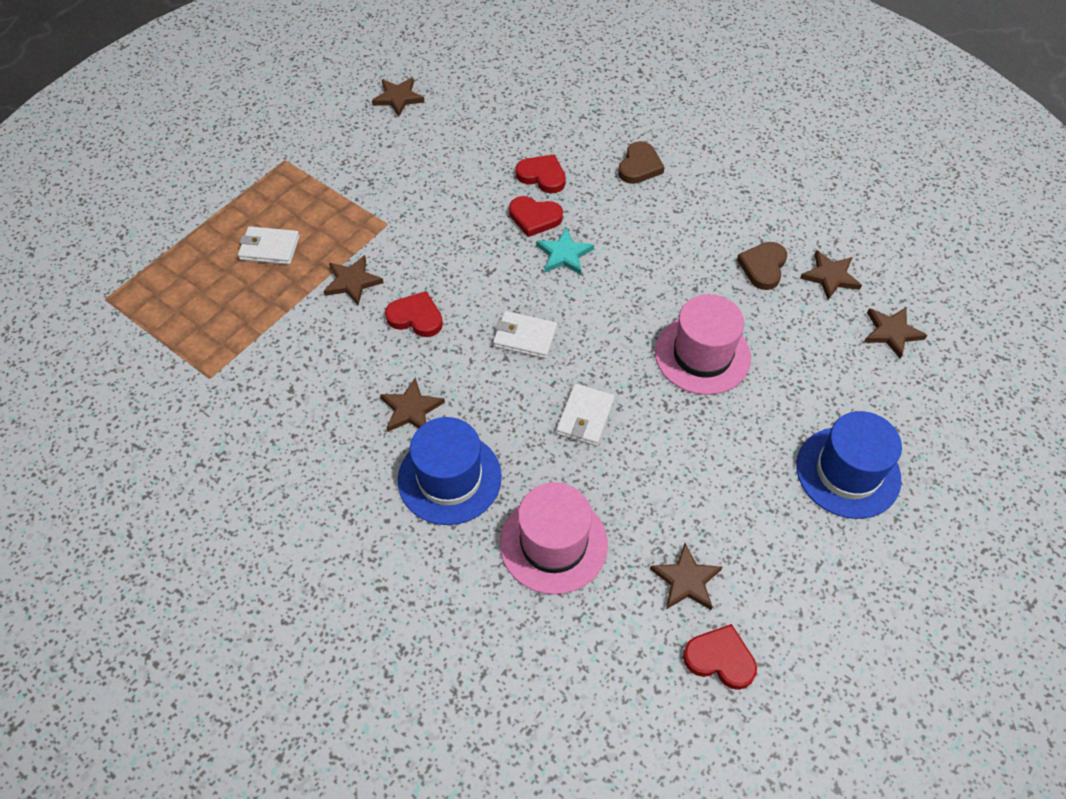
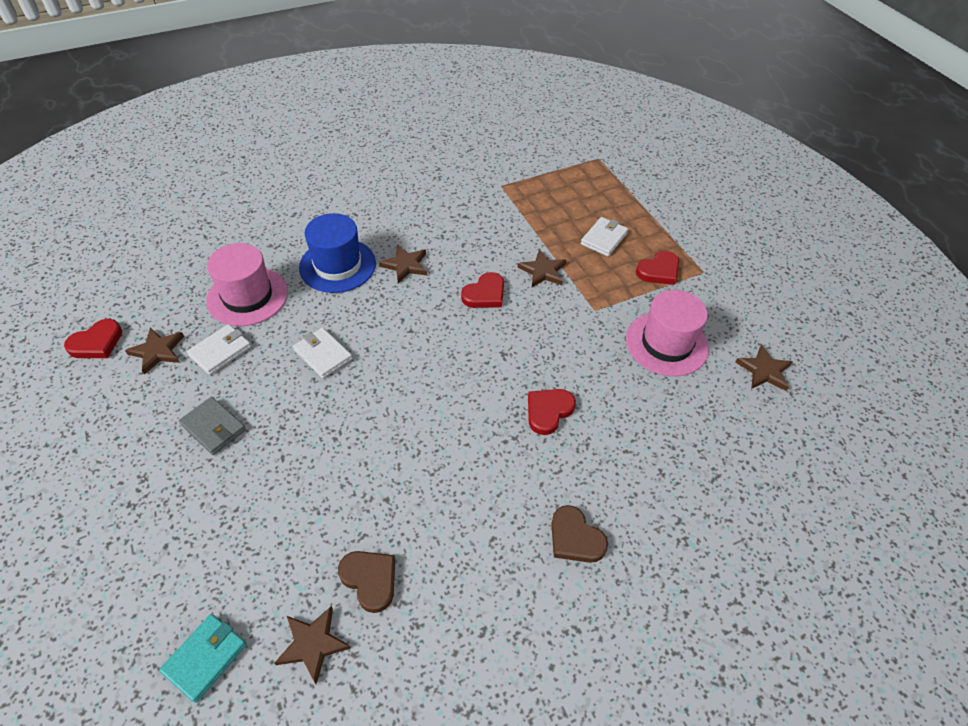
camera: 115 degrees right, 5 degrees down
white wallet [493,311,557,359] -> white wallet moved to [187,324,251,375]
red heart [516,154,566,193] -> red heart moved to [636,251,679,285]
turquoise star [536,227,594,275] -> none
pink hat [655,294,751,395] -> pink hat moved to [626,290,709,376]
blue hat [796,411,902,519] -> none
brown star [864,307,927,359] -> turquoise wallet [159,614,247,703]
none -> grey wallet [179,397,246,455]

